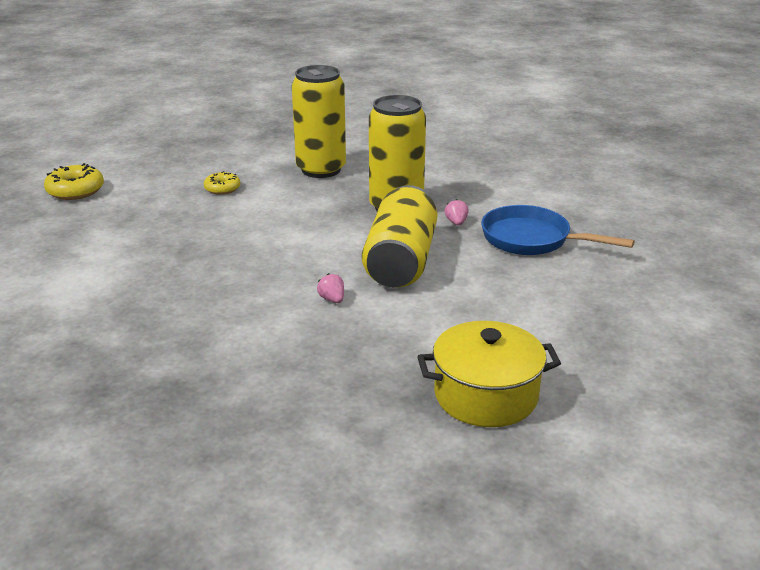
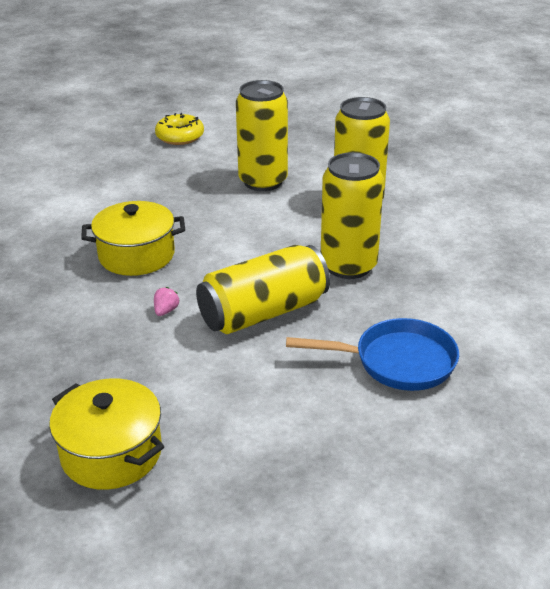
camera: 50 degrees right, 5 degrees up
yellow donut [204,171,240,195] -> yellow can [236,80,288,191]
pink strawberry [444,199,469,226] -> none
blue pan [481,205,635,255] -> blue pan turned 105 degrees clockwise [286,318,459,391]
none -> yellow pot [81,201,185,276]

